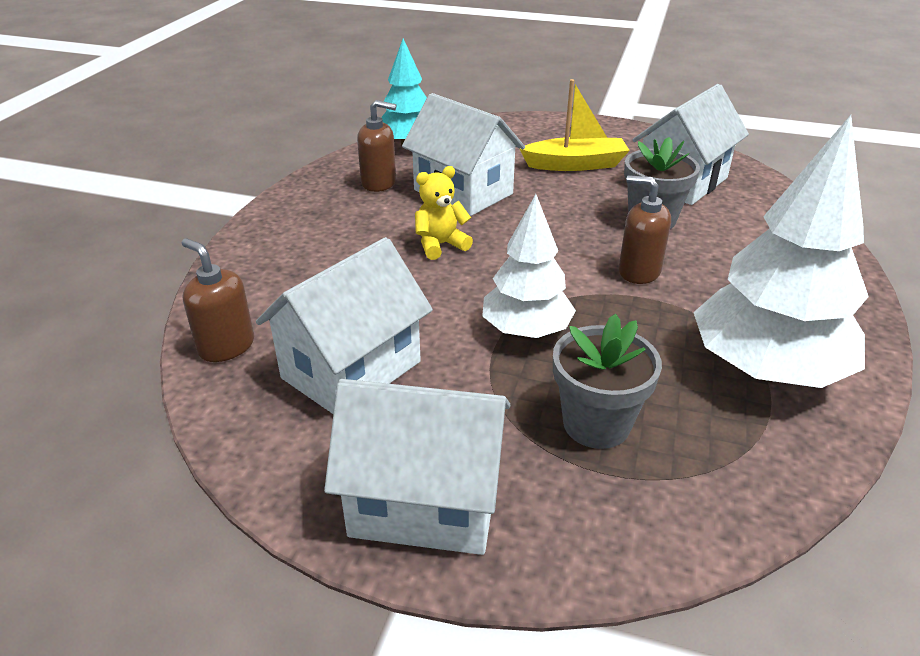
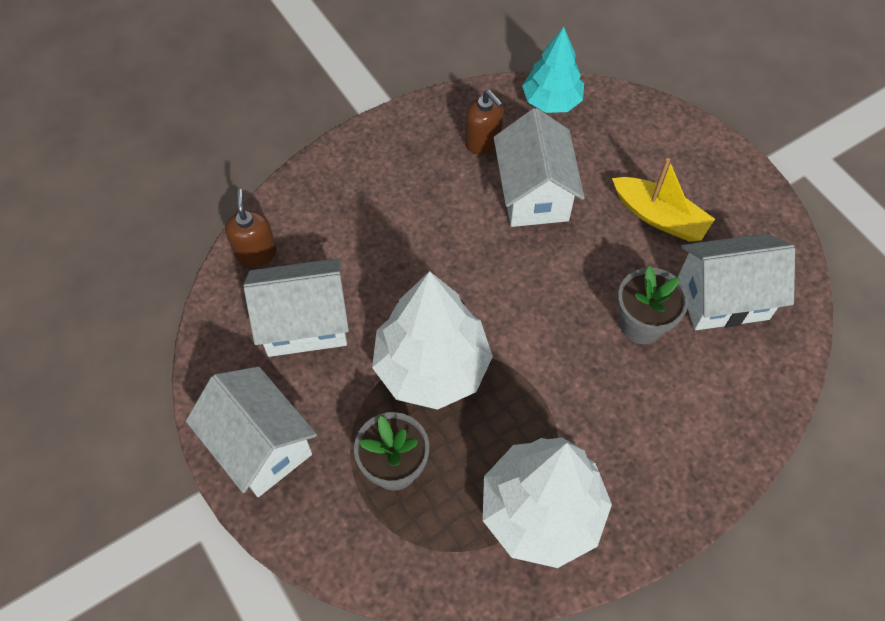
camera: 40 degrees right, 25 degrees up
yellow teddy bear [415,166,473,260] -> none
white tree [482,194,576,338] -> white tree [372,271,493,410], size x1.62
brown soap dispenser [619,175,671,284] -> none

